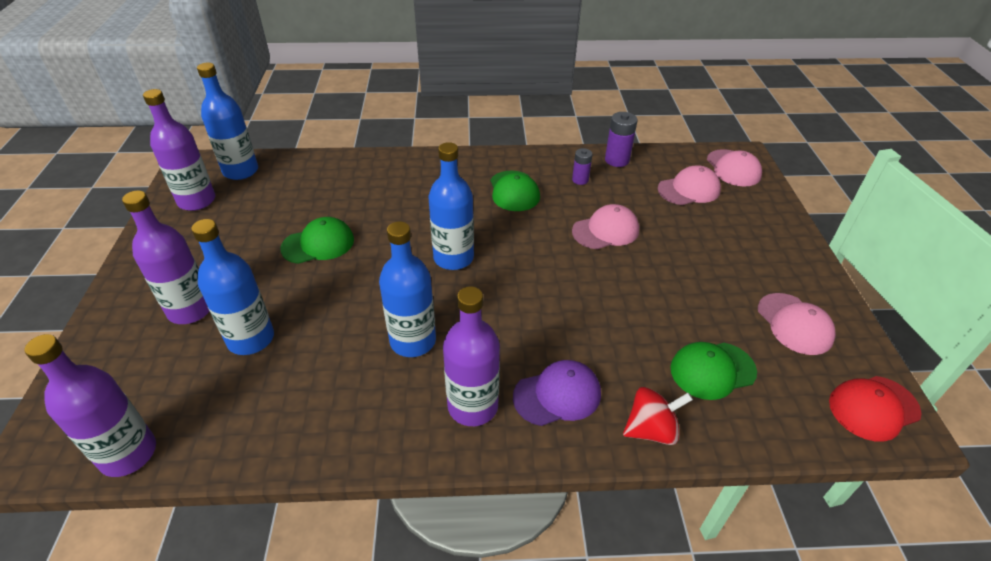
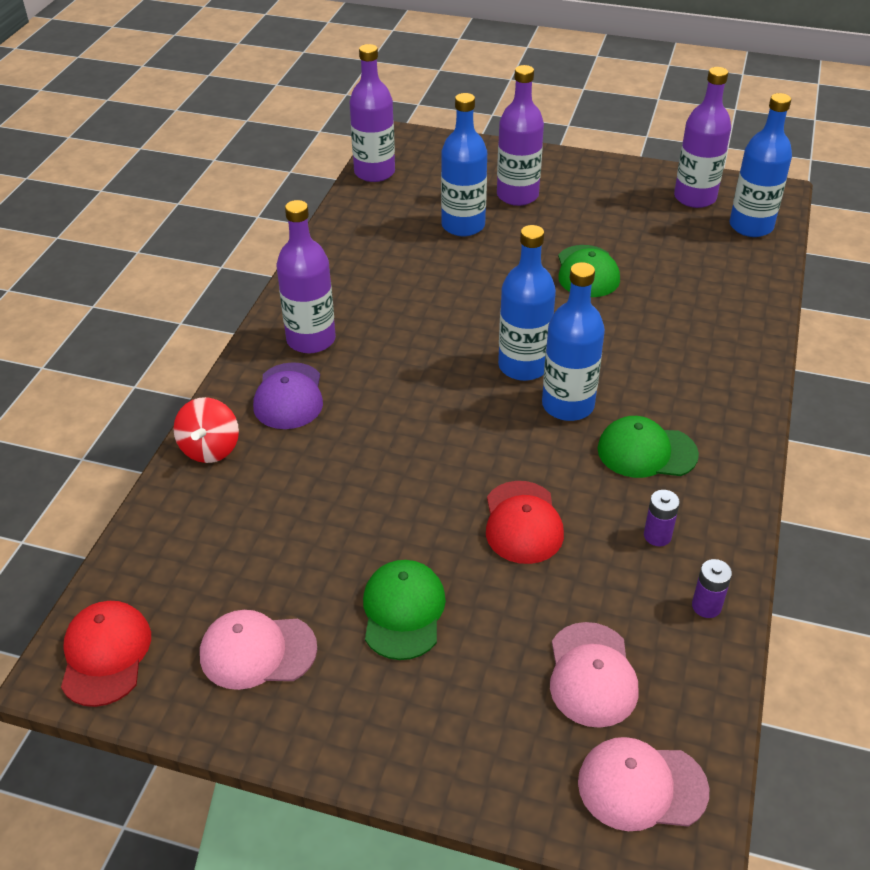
camera: 110 degrees right, 0 degrees up
blue bottle [379,221,436,357] -> blue bottle moved to [542,262,605,421]
pink cap [572,204,639,249] -> red cap [486,481,564,564]
purple battery [605,112,638,167] -> purple battery [692,559,732,618], size x0.65
green cap [670,342,757,400] -> green cap moved to [363,560,446,660]

